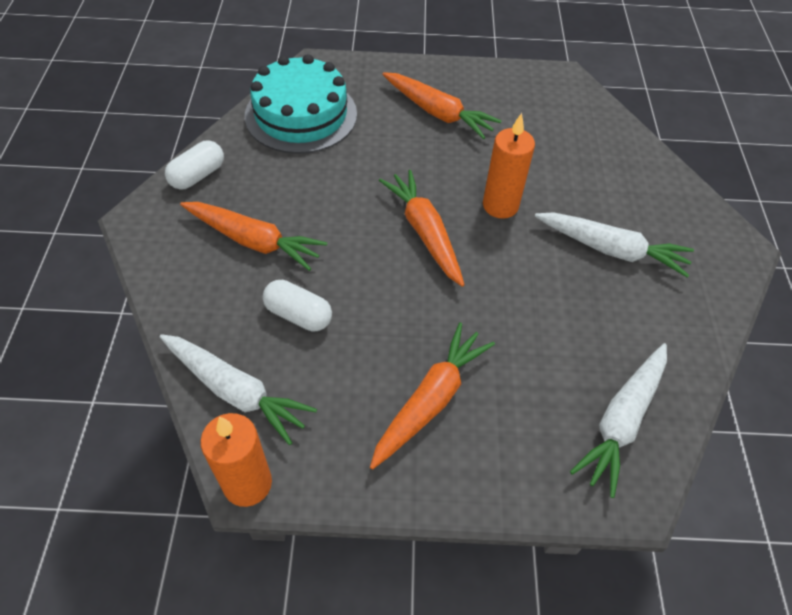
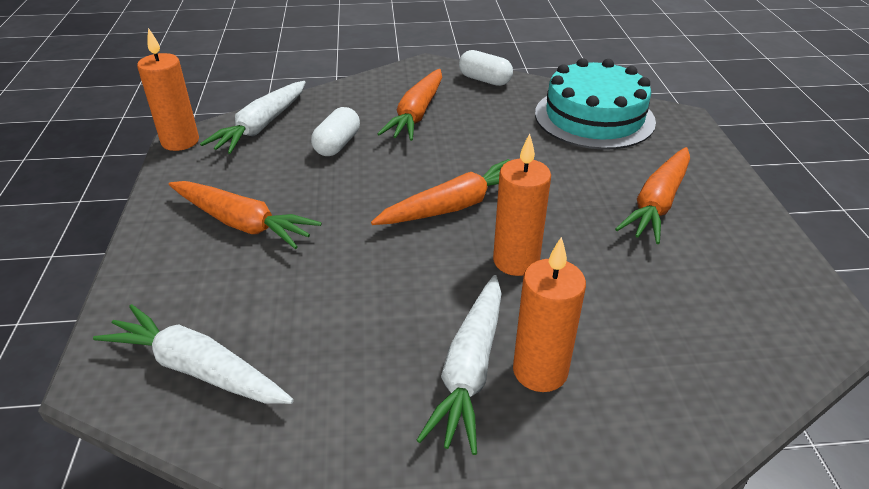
camera: 85 degrees right, 15 degrees down
none -> orange candle [513,237,586,392]

